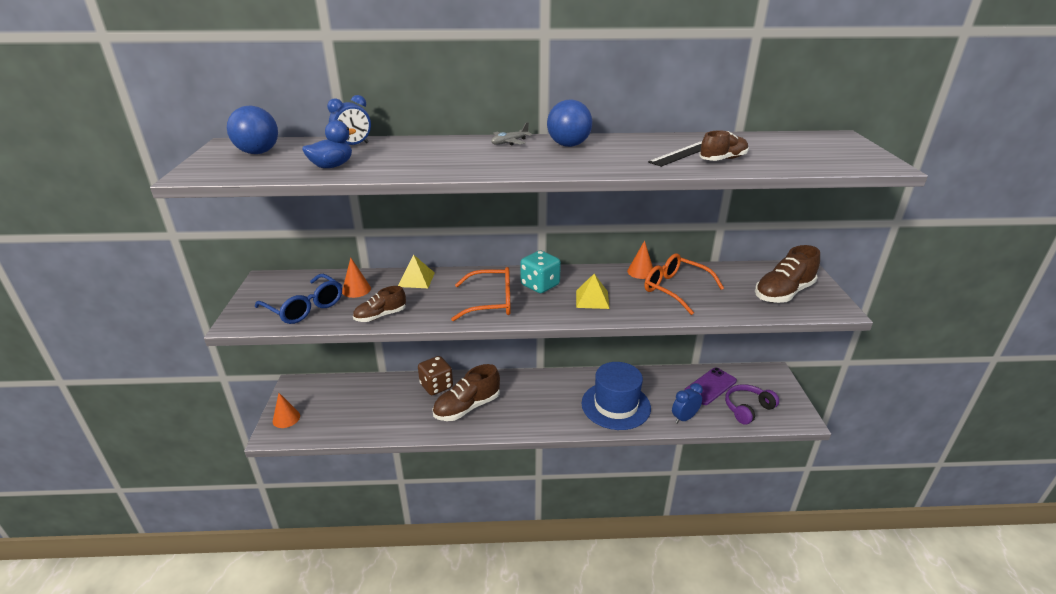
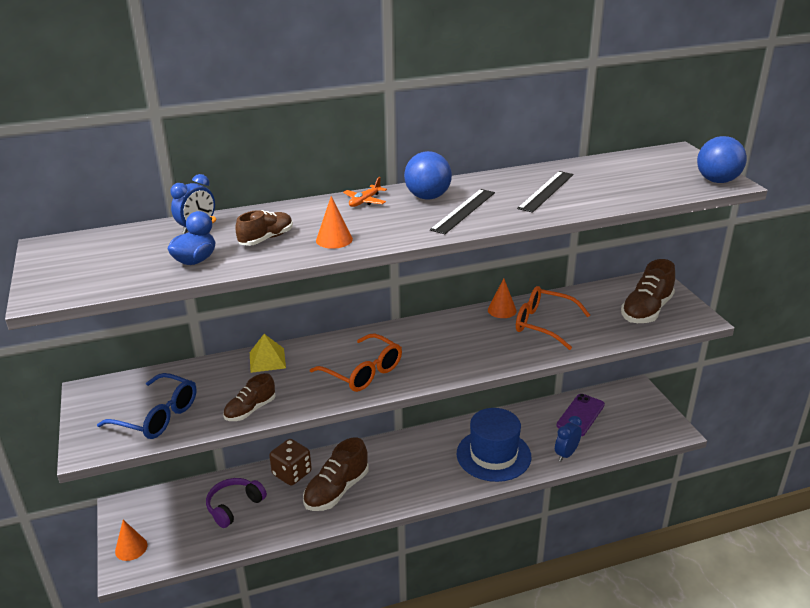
camera: 15 degrees left, 0 degrees up
blue ball [227,106,278,154] -> blue ball moved to [697,136,747,183]
orange cone [342,258,371,298] -> orange cone moved to [316,196,353,249]
orange glasses [451,267,511,321] -> orange glasses turned 60 degrees clockwise [310,334,402,392]
grey plane [491,122,533,146] -> orange plane [343,177,387,207]
turquoise dice [520,251,561,293] -> none
yellow pyramid [576,274,610,309] -> none
brown shoe [699,130,749,161] -> brown shoe moved to [236,210,293,246]
purple headphones [725,384,779,425] -> purple headphones moved to [206,478,267,528]
none -> black ruler [430,189,495,234]

